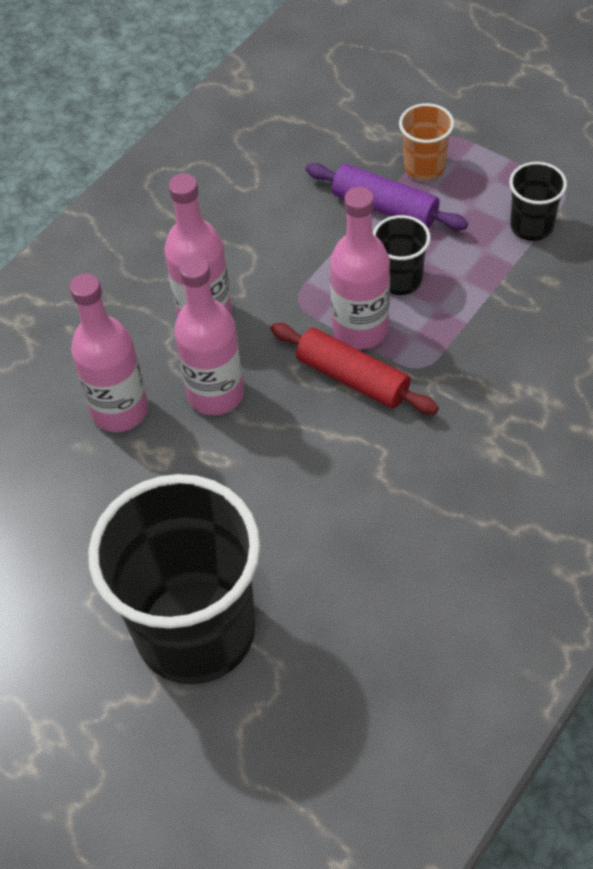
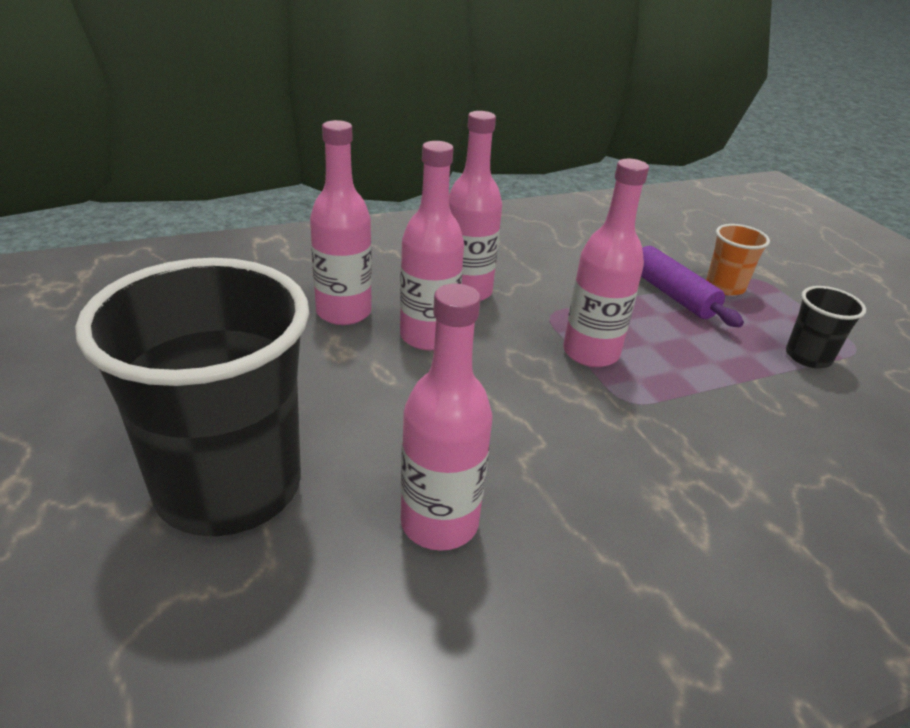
camera: 25 degrees right, 20 degrees down
red rolling pin [270,323,439,414] -> none
black cup [373,215,431,295] -> none
none -> pink bottle [401,284,493,551]

